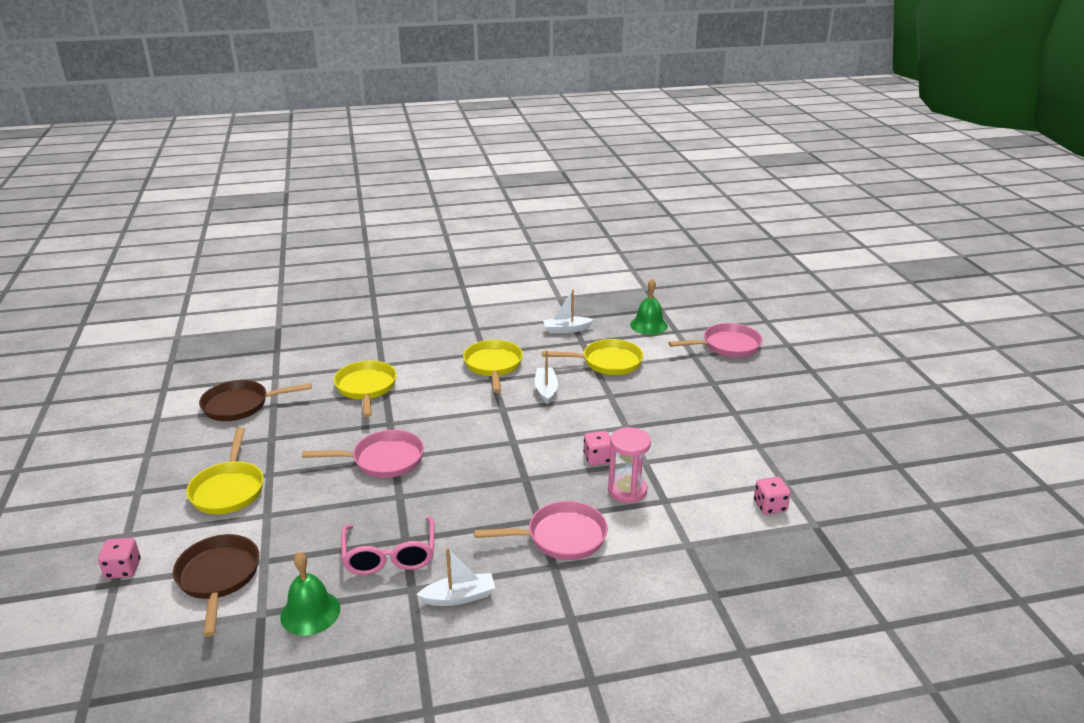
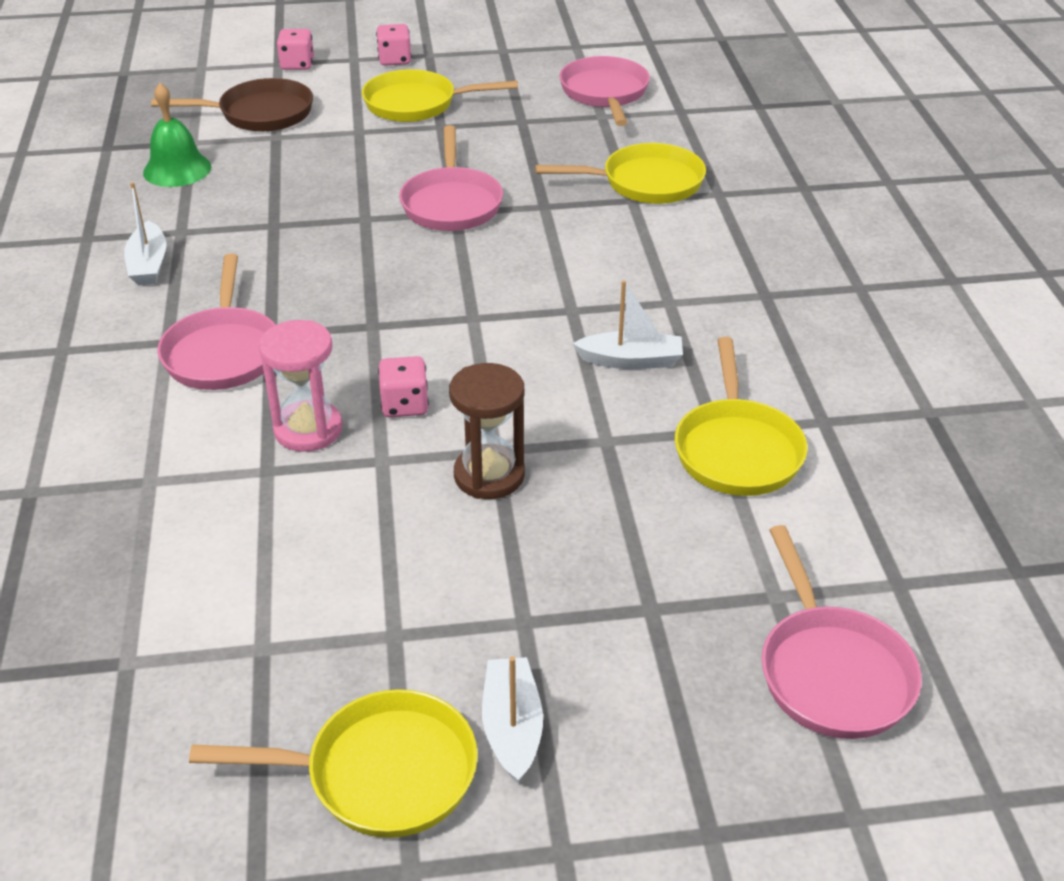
camera: 95 degrees right, 10 degrees up
brown pan [199,380,312,421] -> pink pan [559,56,650,126]
pink glasses [341,517,435,575] -> none
yellow pan [463,340,523,393] -> yellow pan moved to [189,689,478,838]
white boat [543,290,594,334] -> white boat moved to [482,656,543,784]
green bell [630,278,668,335] -> none
pink dice [754,477,791,515] -> pink dice moved to [376,24,411,66]
none -> brown hourglass [449,363,525,499]

